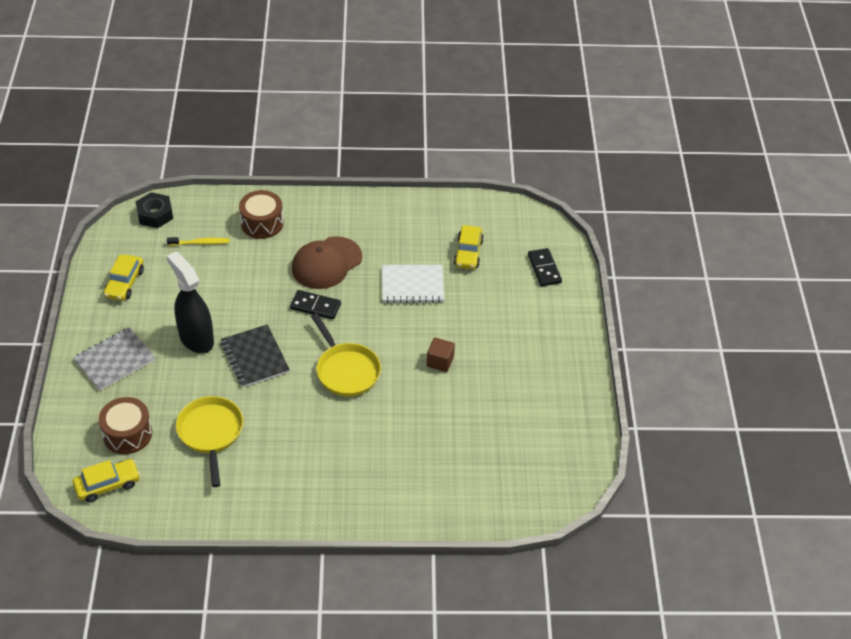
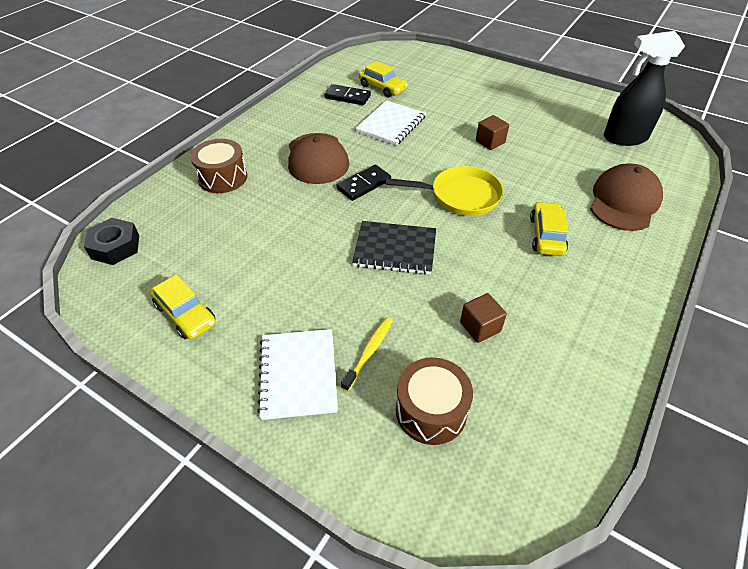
camera: 55 degrees left, 0 degrees up
grey notebook [73,327,155,391] -> white notebook [257,329,338,420]
yellow car [73,459,140,502] -> yellow car moved to [530,201,568,256]
yellow toothbrush [167,237,230,246] -> yellow toothbrush moved to [341,317,393,391]
black spray bottle [167,251,214,353] -> black spray bottle moved to [603,31,685,146]
yellow pan [176,396,243,487] -> brown cube [460,293,507,343]
black domino [528,248,562,286] -> black domino moved to [324,84,371,105]
none -> brown cap [590,164,663,231]

